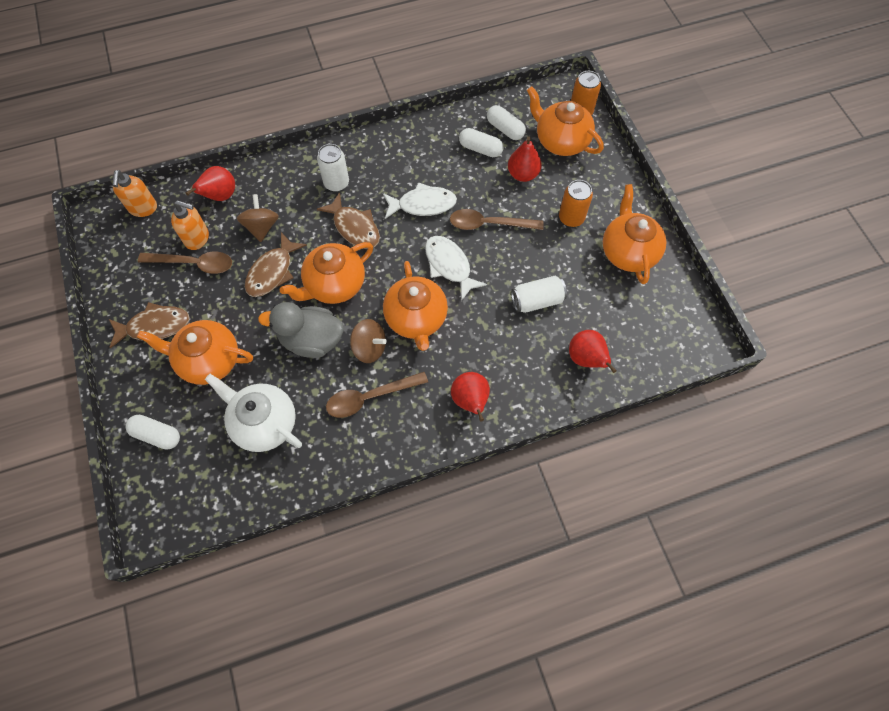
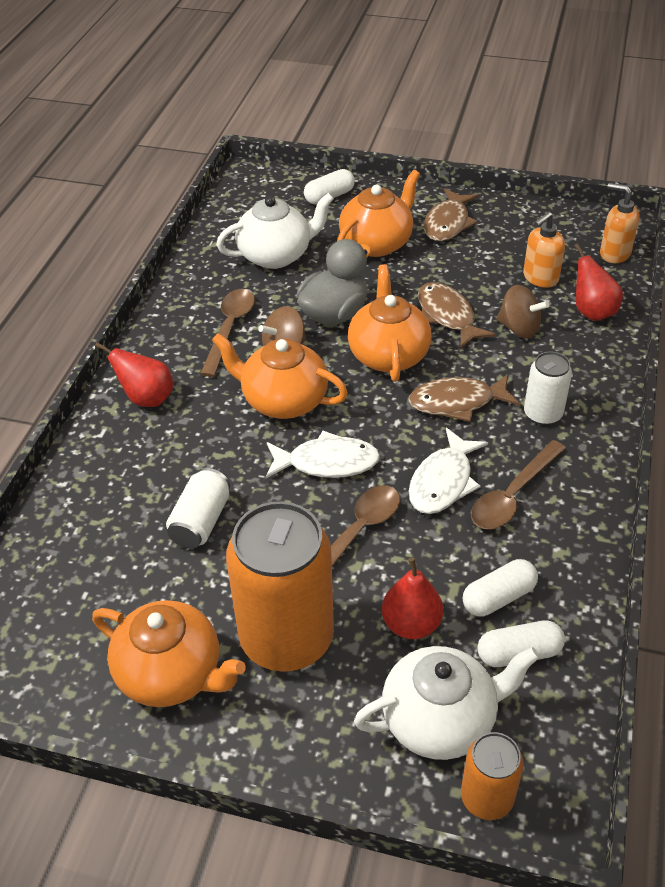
camera: 125 degrees right, 20 degrees down
brown spoon [138,251,232,274] -> brown spoon moved to [471,440,566,529]
orange teapot [527,86,604,156] -> white teapot [354,646,540,760]
orange can [559,180,593,227] -> orange can [226,501,334,672], size x1.99
red pear [569,330,617,373] -> none

